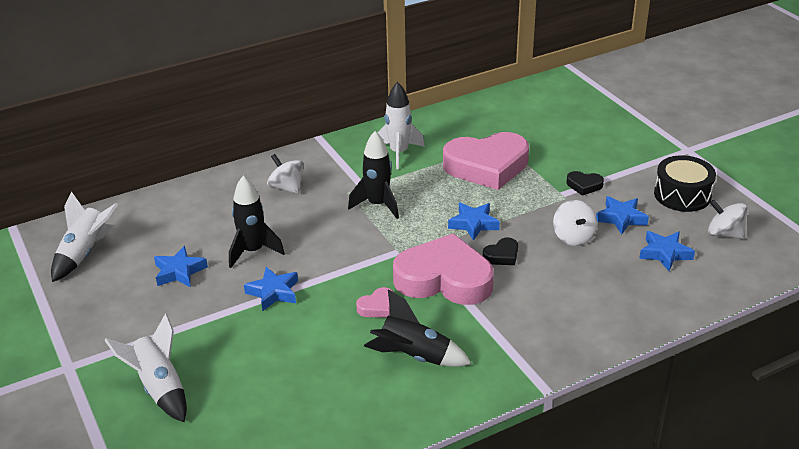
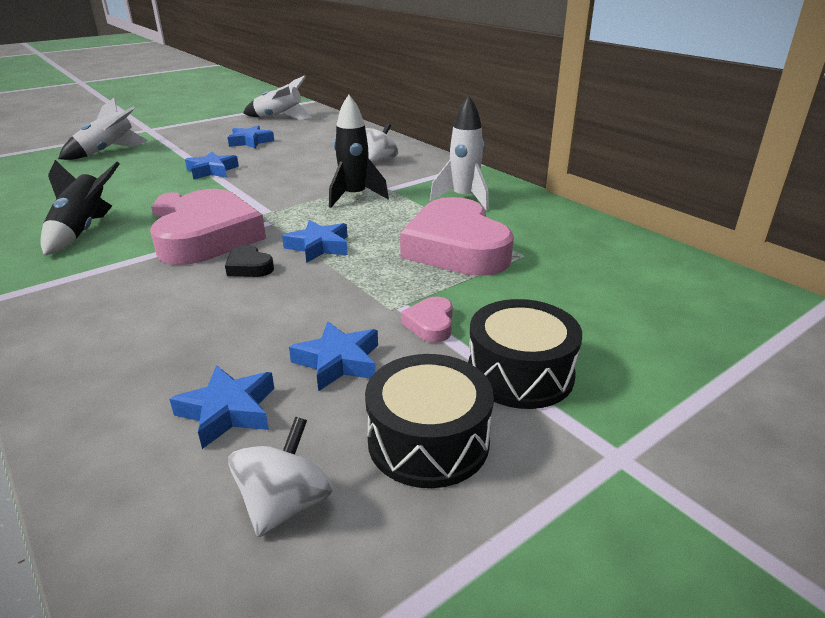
camera: 80 degrees right, 5 degrees down
black rocket [229,176,285,268] -> none
white spinning top [553,200,597,246] -> none
black heart [567,171,604,196] -> pink heart [401,297,453,343]
none -> black drum [468,299,582,409]

